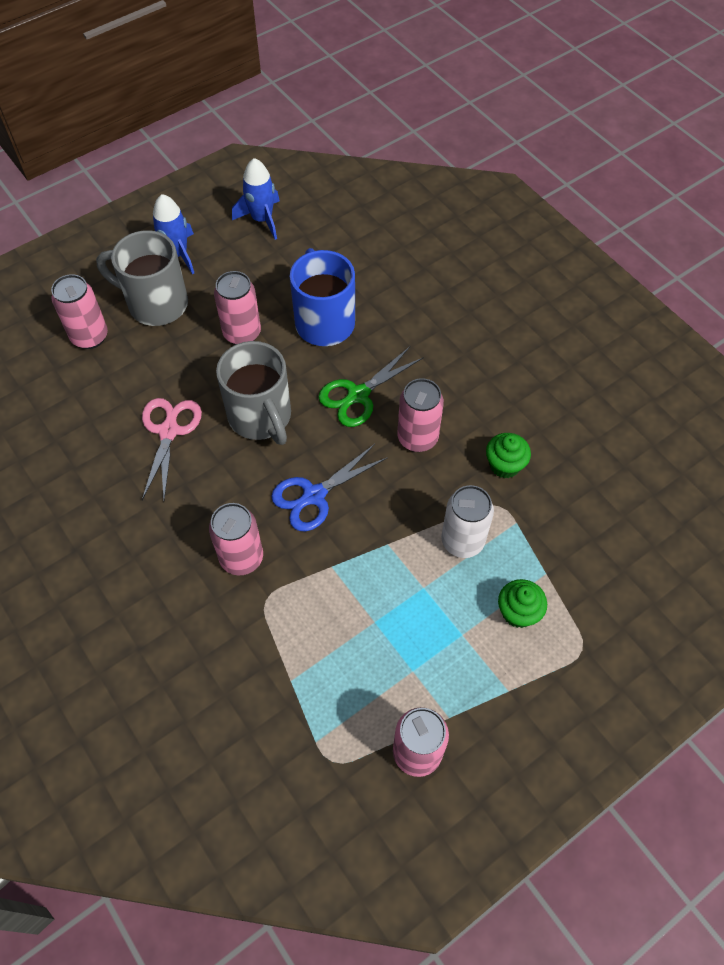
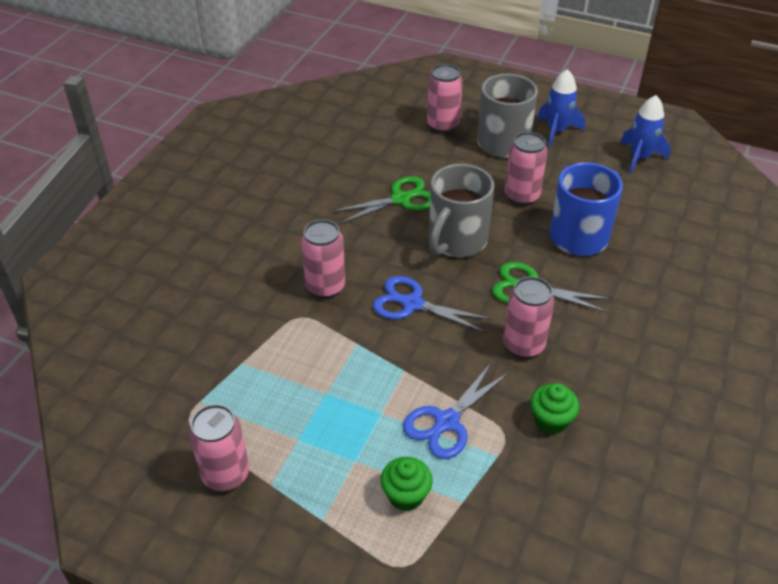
camera: 60 degrees right, 15 degrees down
pink scissors [142,398,202,500] -> green scissors [332,176,430,224]
white can [441,485,494,558] -> blue scissors [403,362,510,459]

